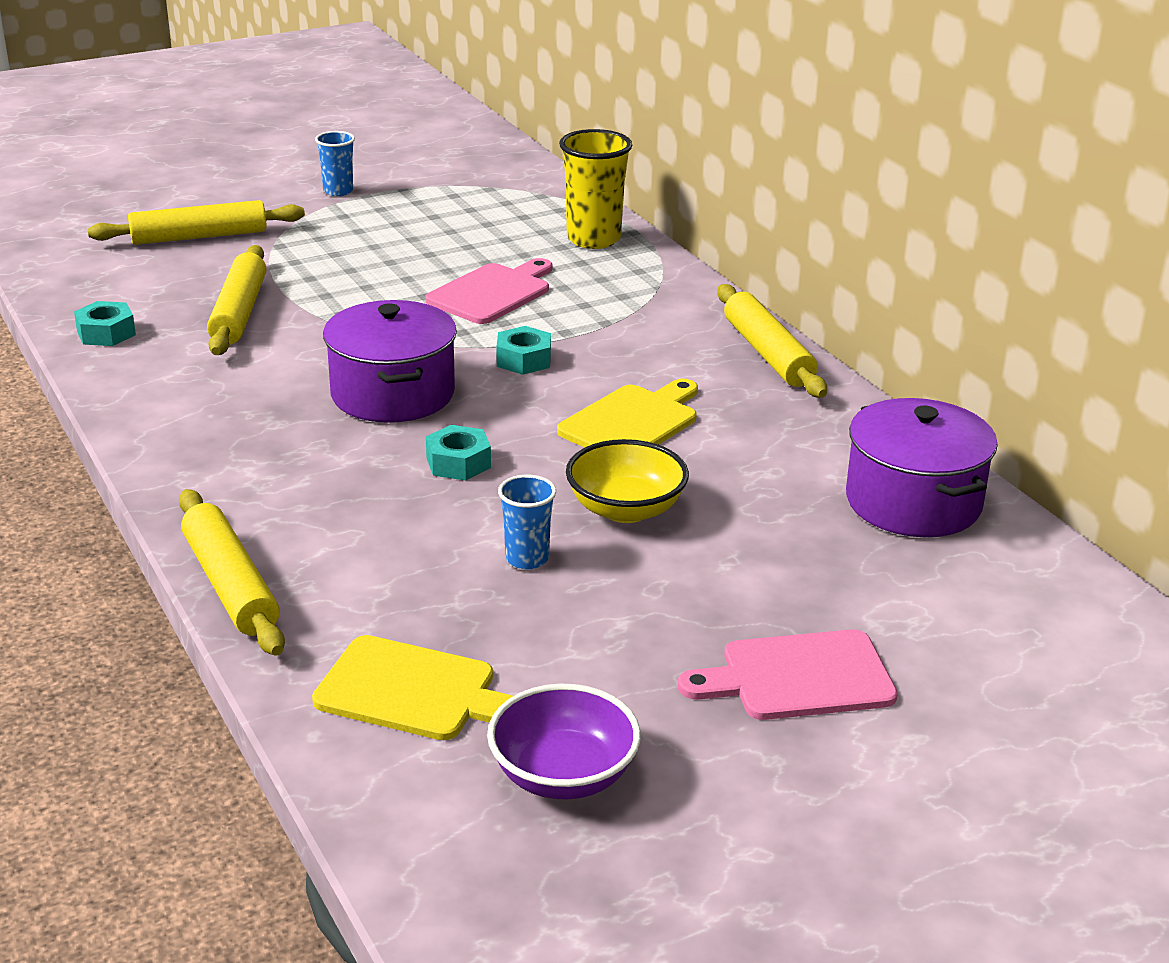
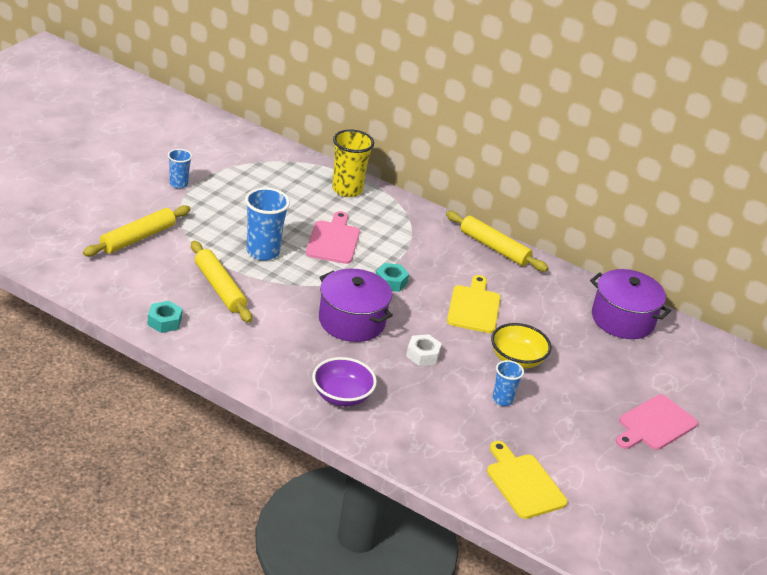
camera: 35 degrees left, 5 degrees up
yellow rolling pin [179,489,285,656] -> none
yellow cutting board [312,635,513,740] -> yellow cutting board turned 105 degrees counterclockwise [487,441,567,519]
turquoise nut [426,425,491,481] -> white nut [406,334,442,366]
purple bowl [487,684,641,799] -> purple bowl moved to [312,357,377,406]
none -> blue cup [245,187,290,260]

